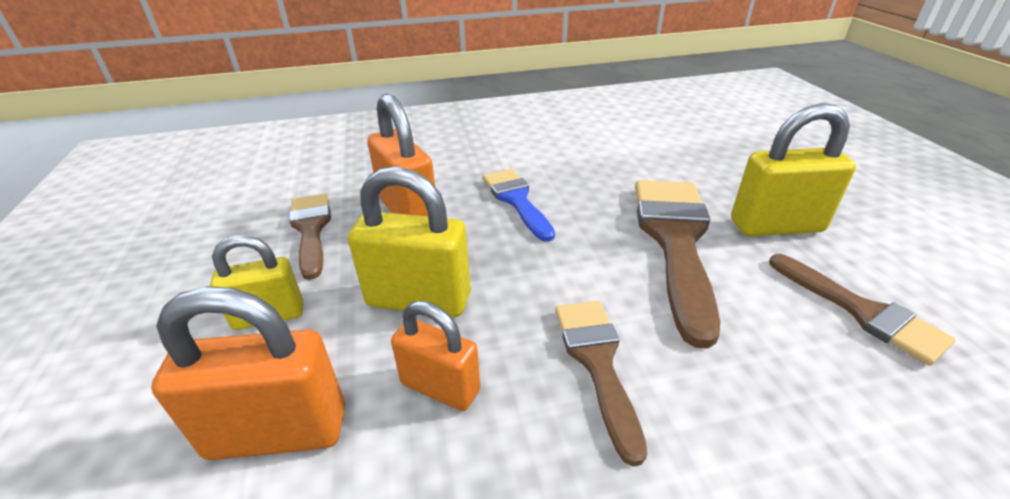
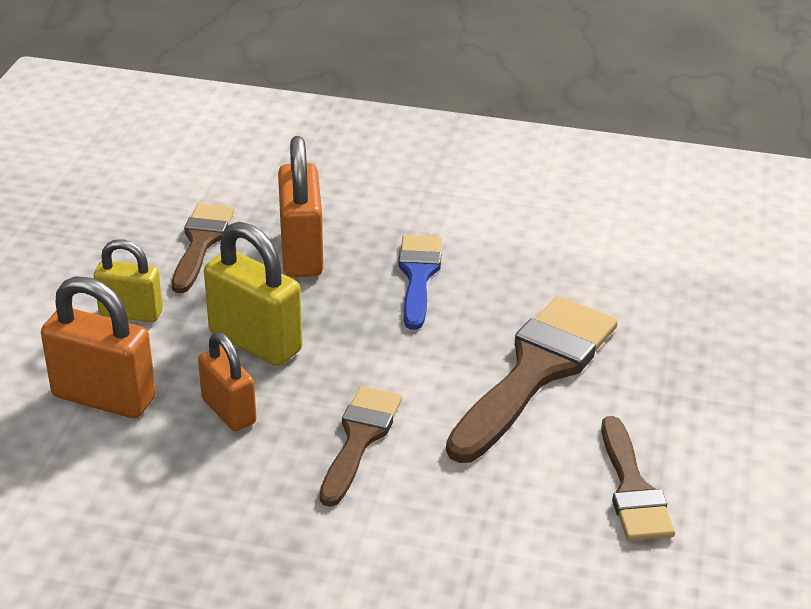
camera: 25 degrees right, 0 degrees up
yellow padlock [731,103,856,237] -> none

